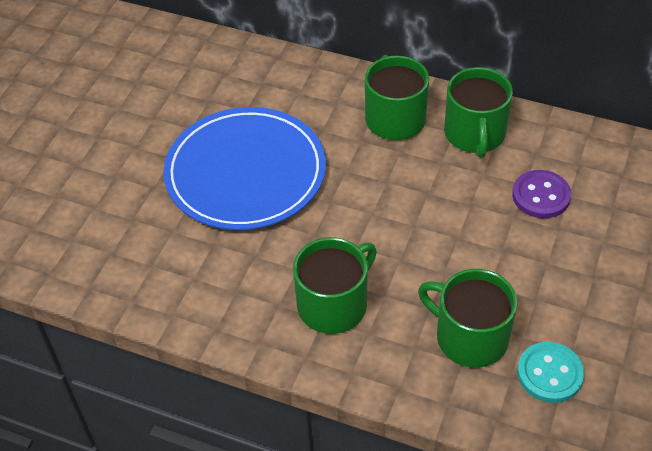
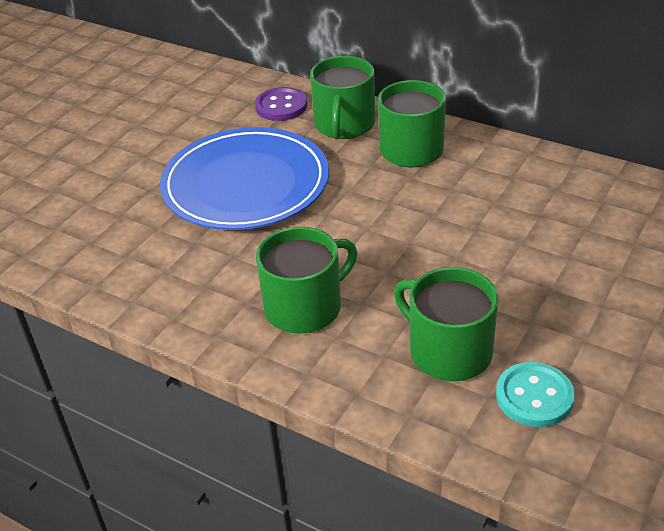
camera: 10 degrees right, 10 degrees down
green mug [444,67,513,158] -> green mug moved to [310,56,375,139]
purple button [512,170,571,218] -> purple button moved to [255,87,307,121]

